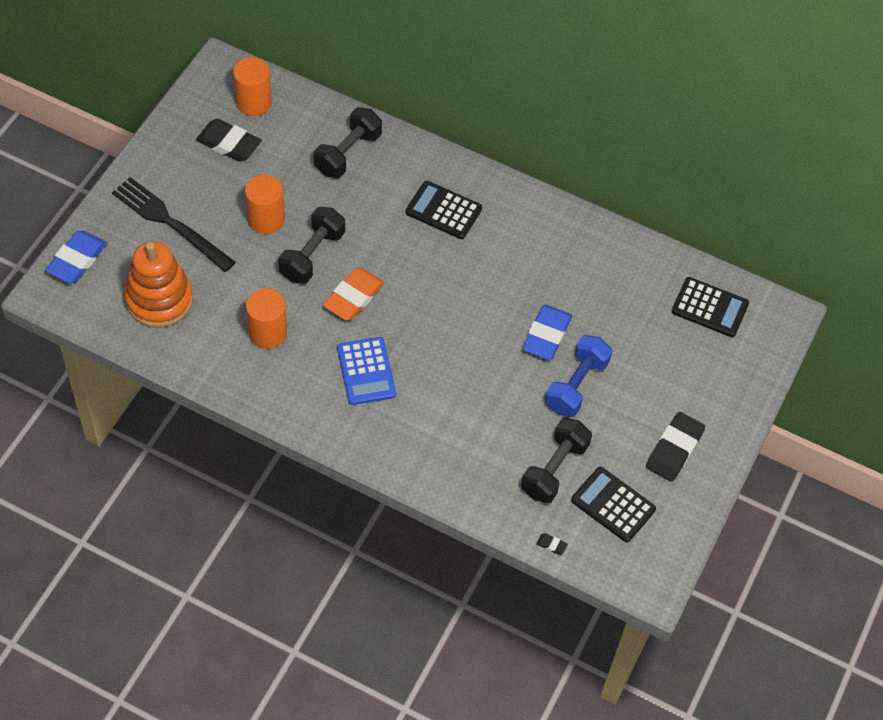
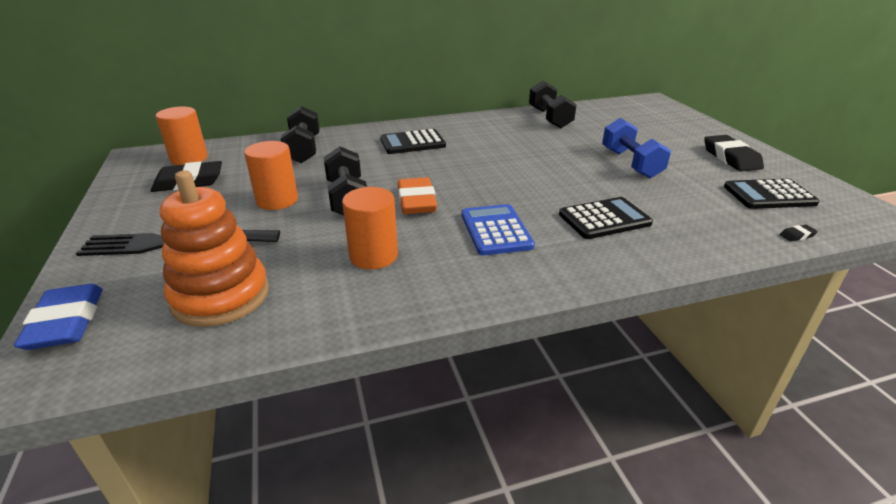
camera: 40 degrees left, 25 degrees down
blue calculator [337,337,396,405] -> blue calculator turned 135 degrees counterclockwise [461,204,535,255]
black dumbbell [521,418,592,503] -> black dumbbell moved to [529,81,577,128]
blue eraser [522,305,572,360] -> none
black calculator [671,277,749,337] -> black calculator moved to [559,197,653,239]

